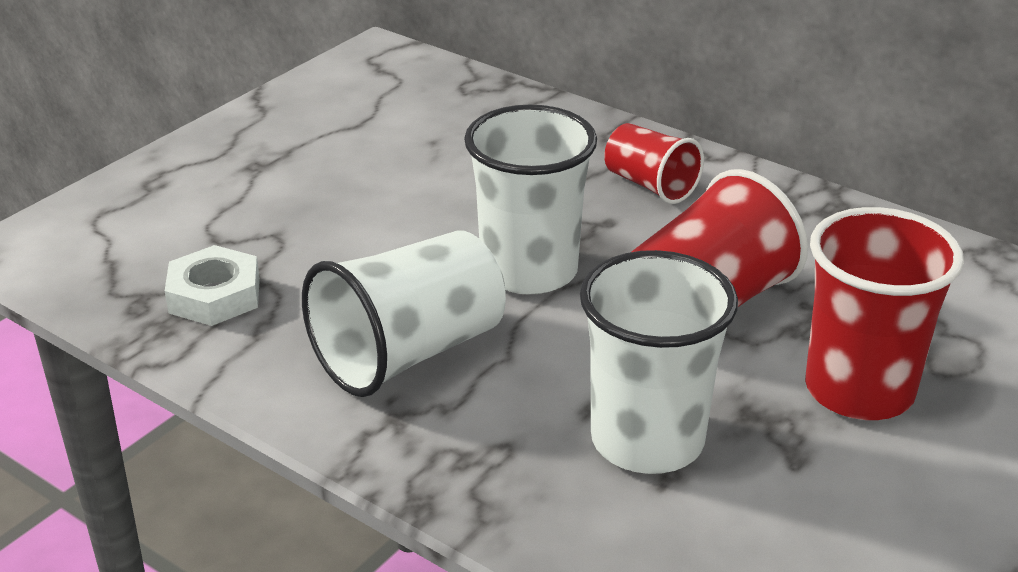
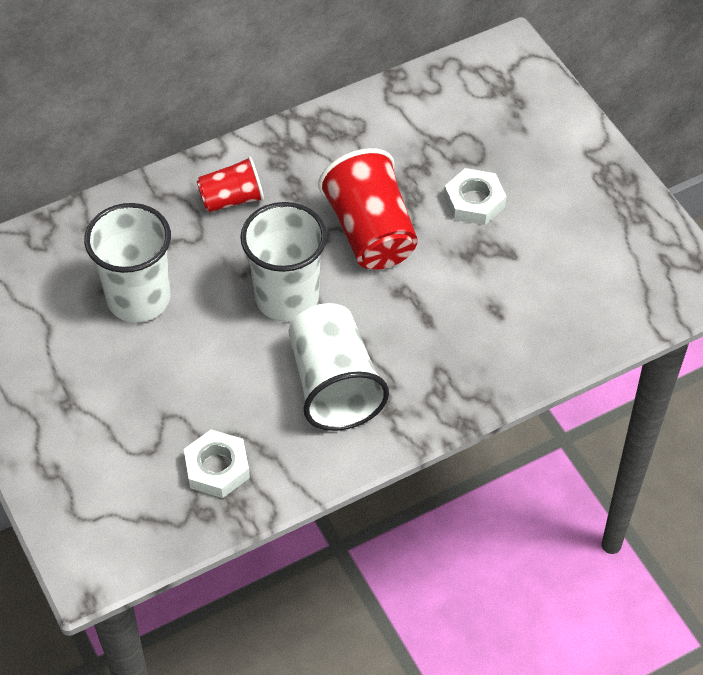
camera: 65 degrees left, 20 degrees up
white cup [580,250,738,474] -> white cup moved to [84,203,171,323]
red cup [805,207,964,420] -> white nut [444,168,507,225]

